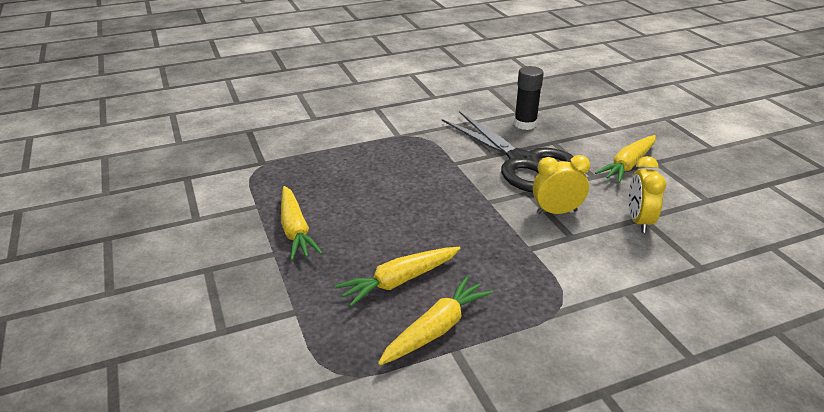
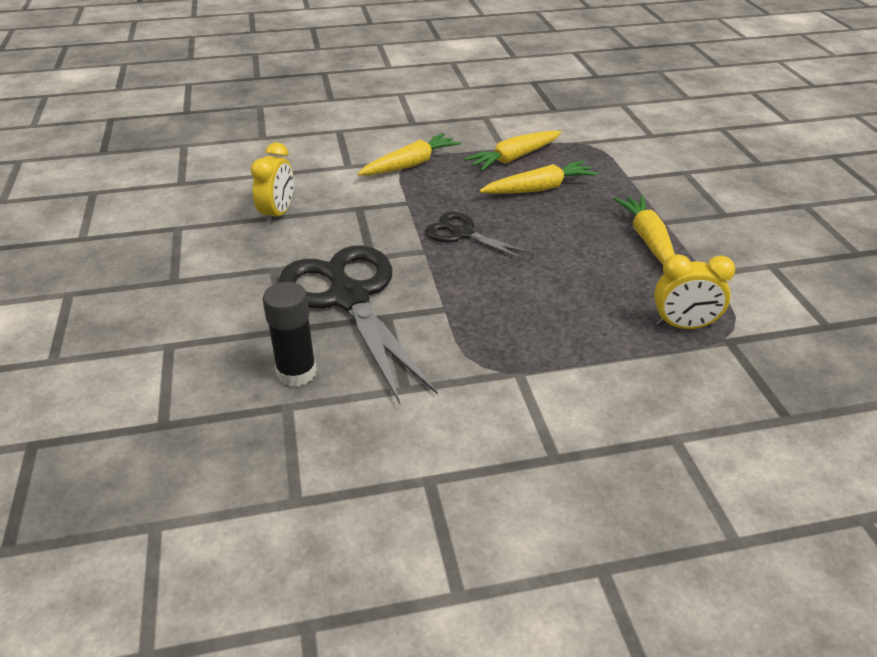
camera: 170 degrees left, 5 degrees up
yellow clock [533,155,590,214] -> yellow clock moved to [654,254,735,329]
yellow carrot [595,135,656,183] -> yellow carrot moved to [358,133,461,176]
none -> black scissors [425,212,533,260]

